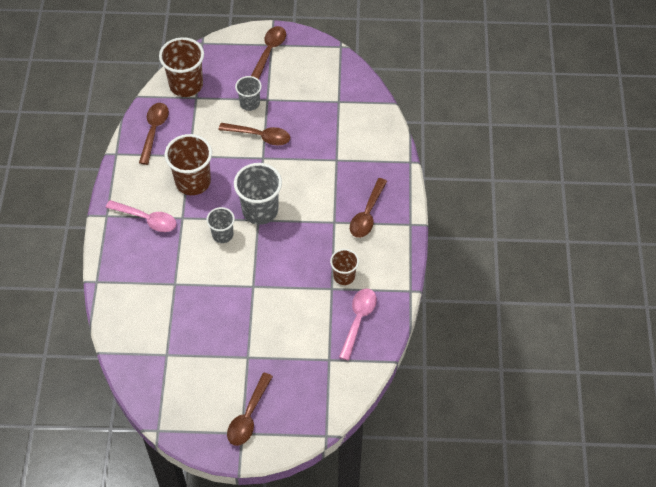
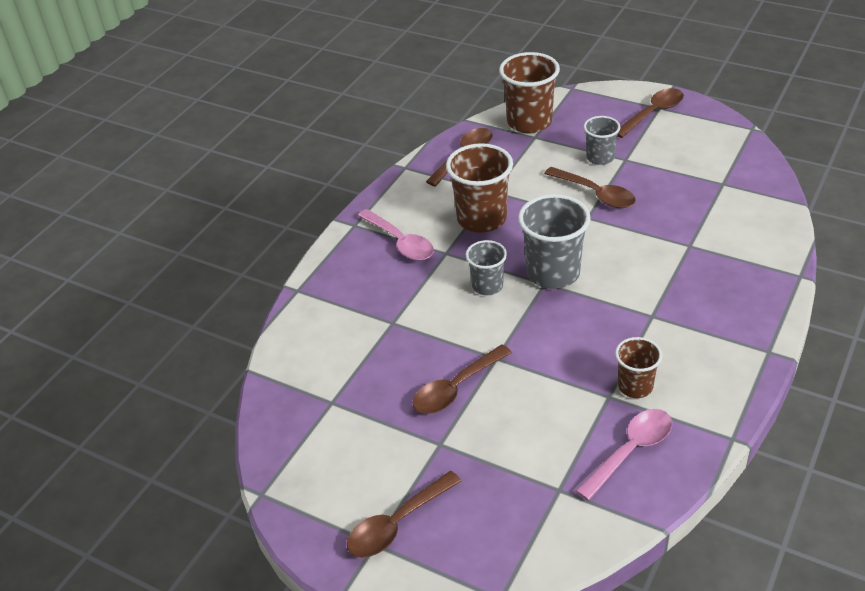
camera: 30 degrees right, 15 degrees down
brown spoon [350,178,387,238] -> brown spoon moved to [412,344,512,414]

